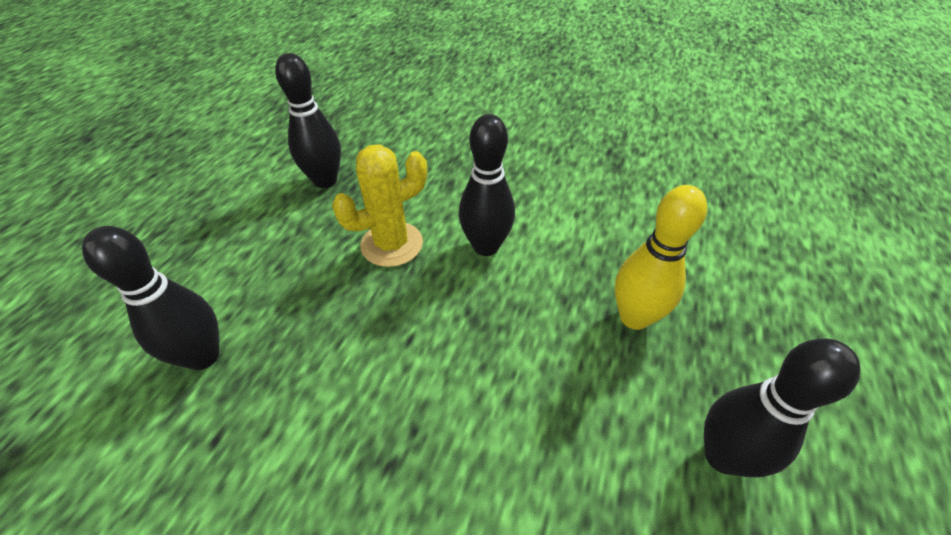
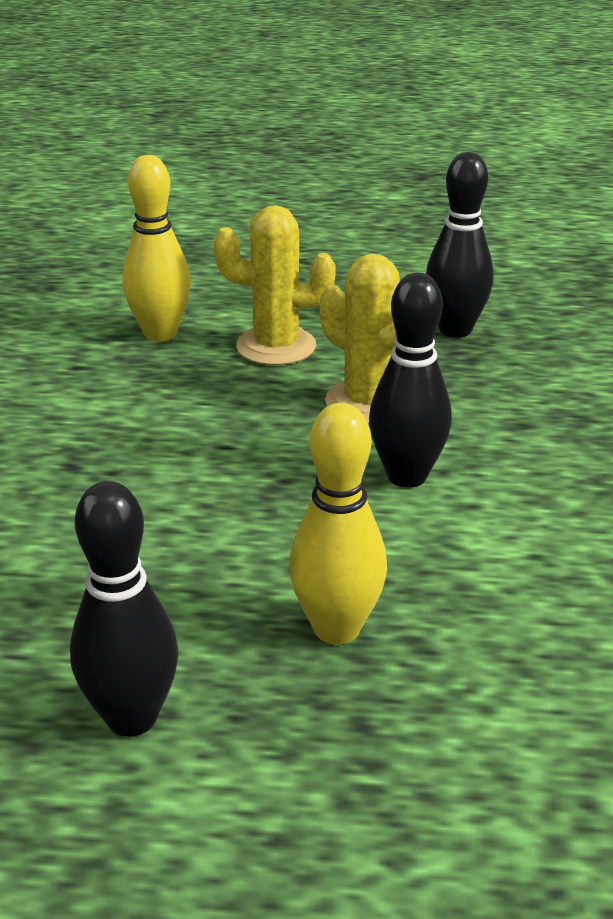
camera: 75 degrees right, 15 degrees down
black bowling pin [82,226,220,370] -> yellow bowling pin [122,155,191,341]
none -> yellow cactus [214,205,336,365]

